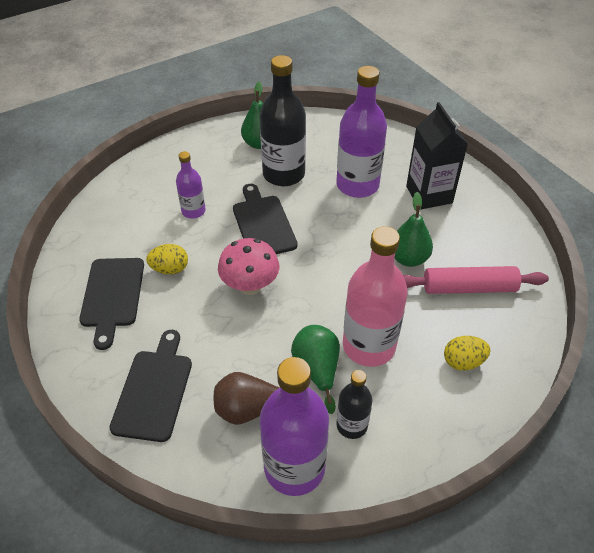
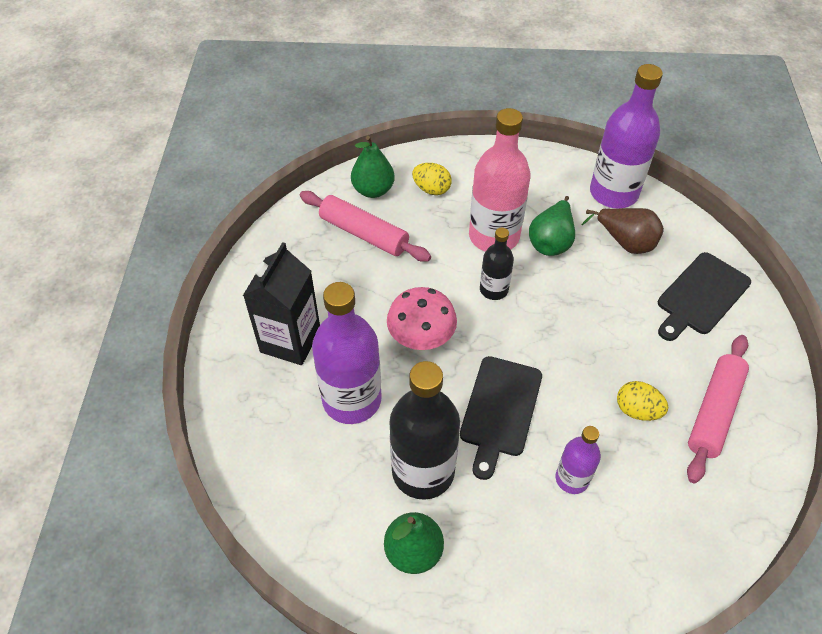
camera: 145 degrees left, 5 degrees up
black cutting board [79,258,144,350] -> pink rolling pin [687,335,749,483]
pink mushroom [218,238,279,295] -> pink mushroom moved to [387,287,457,351]
black bottle [336,370,372,439] -> black bottle moved to [480,227,514,300]
green pear [395,192,433,267] -> green pear moved to [351,136,395,198]

